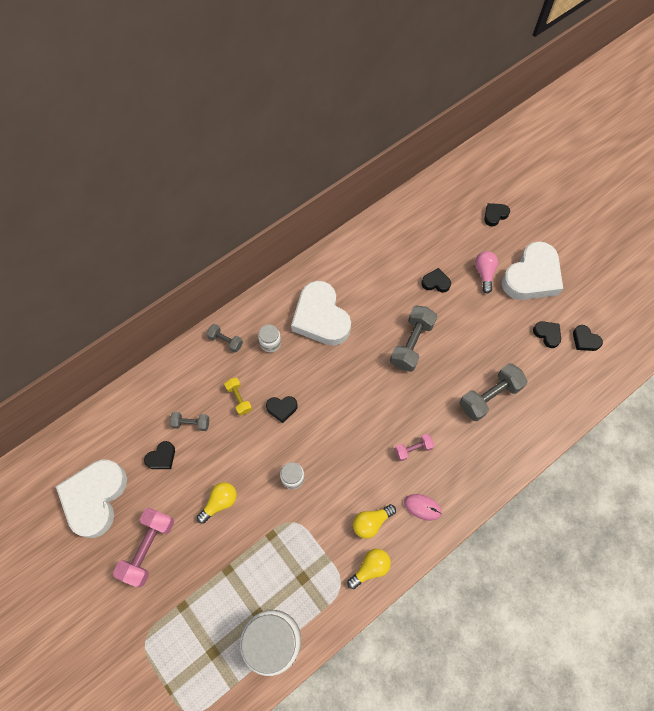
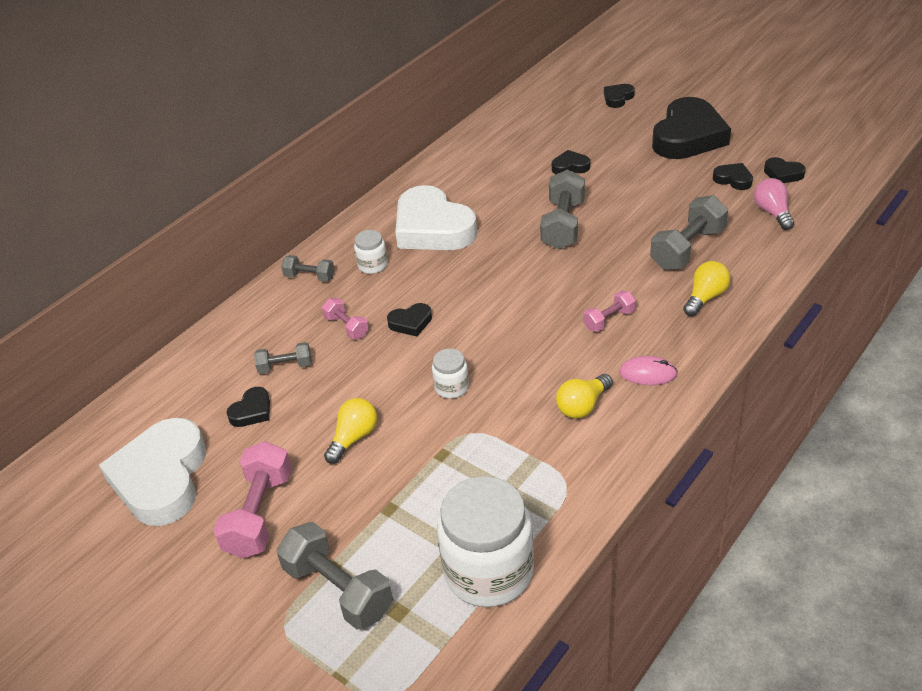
camera: 10 degrees left, 25 degrees down
yellow dumbbell [224,378,252,416] -> pink dumbbell [322,298,369,339]
yellow light bulb [347,549,391,589] -> yellow light bulb moved to [683,261,730,316]
pink light bulb [475,251,498,293] -> pink light bulb moved to [754,178,794,230]
white heart [502,241,563,300] -> black heart [652,97,731,159]
none -> grey dumbbell [277,522,393,630]

